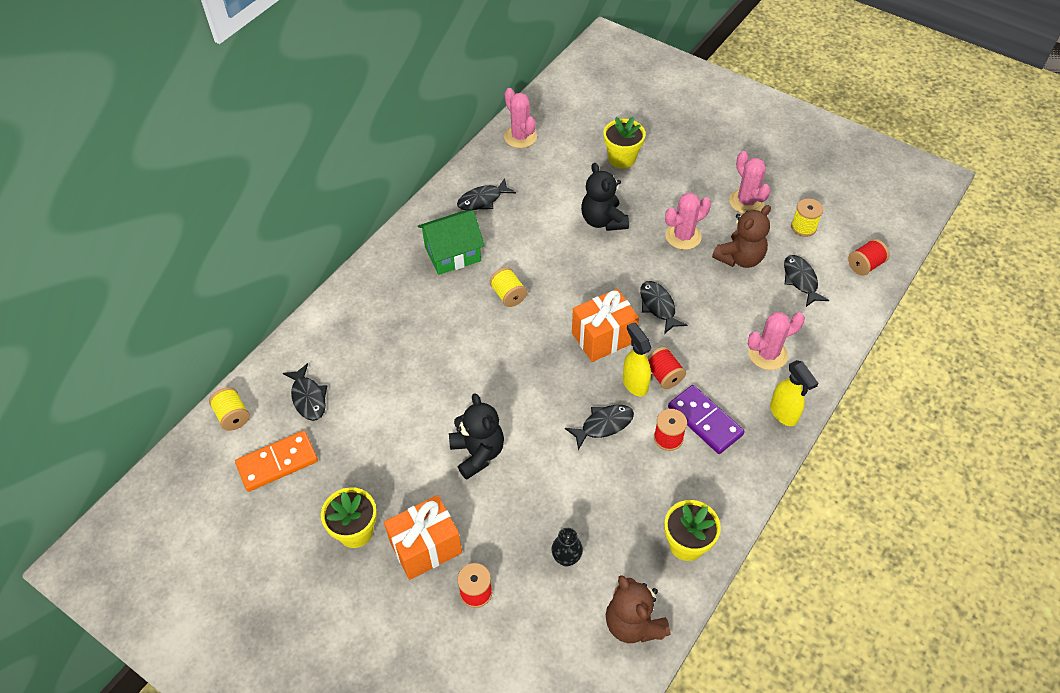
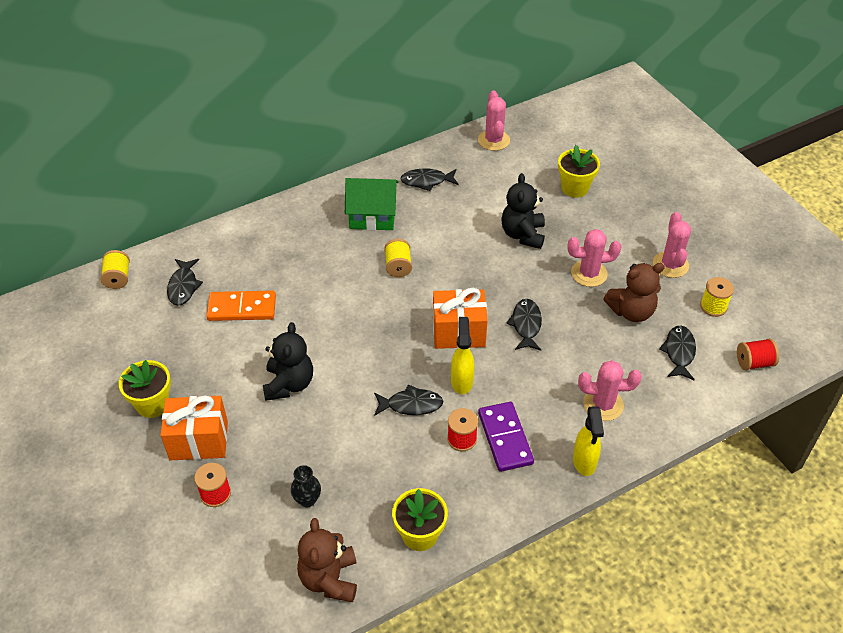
camera: 25 degrees right, 5 degrees down
orange domino [235,431,318,492] -> orange domino moved to [206,291,276,321]
red spool [647,347,686,389] -> none

